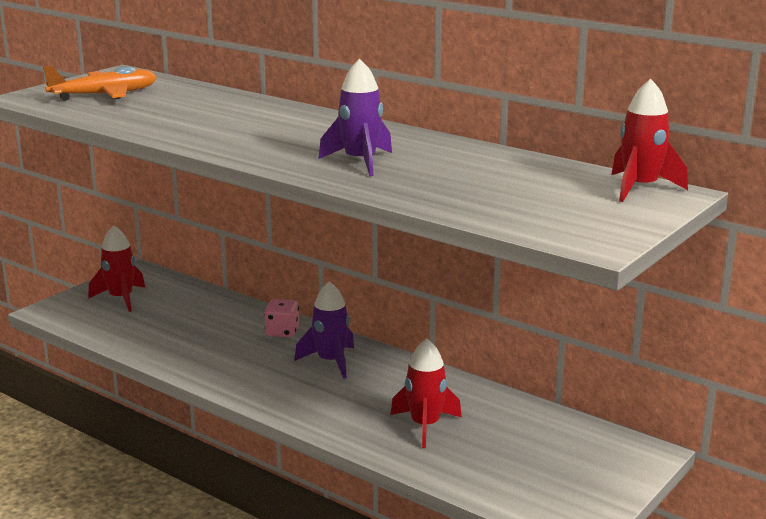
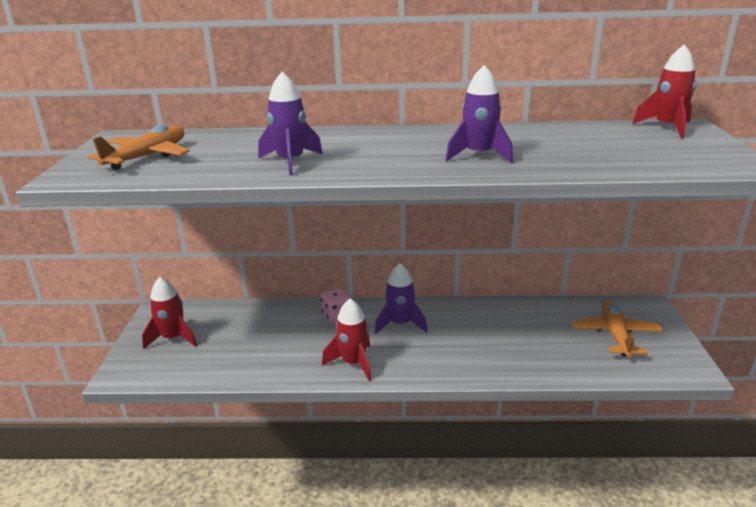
camera: 35 degrees left, 5 degrees up
red rocket [390,338,462,448] -> red rocket moved to [322,298,371,381]
none -> purple rocket [258,71,323,175]
none -> orange plane [571,299,663,358]

